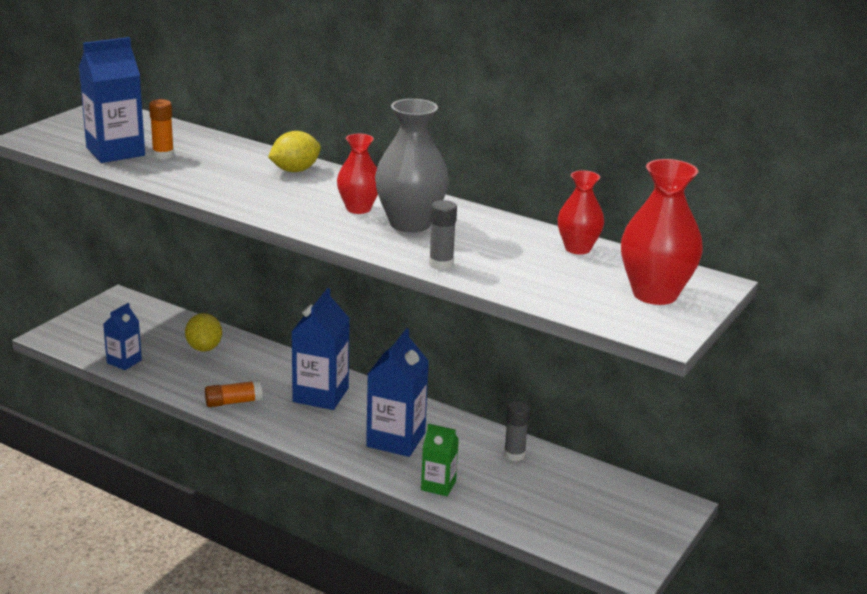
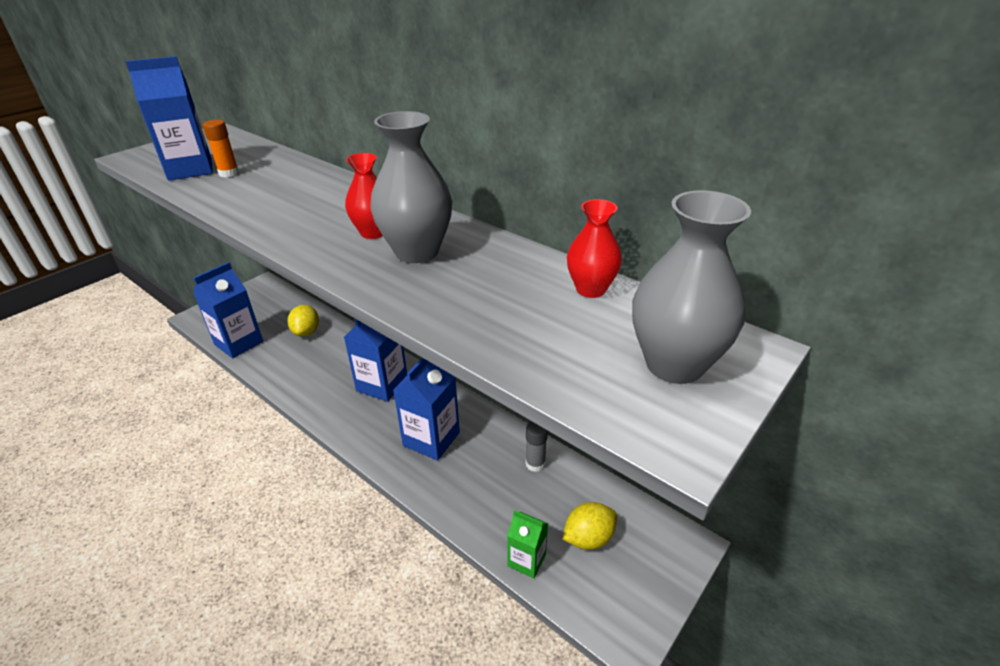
camera: 10 degrees right, 10 degrees up
blue carton [103,303,142,370] -> blue carton [193,262,263,358], size x1.74
orange glue stick [205,380,263,407] -> none
yellow lemon [268,131,321,172] -> yellow lemon moved to [562,502,617,550]
green carton [421,424,459,496] -> green carton moved to [507,510,548,579]
grey glue stick [429,200,457,270] -> none
red vase [621,159,703,305] -> grey vase [632,190,751,384]

